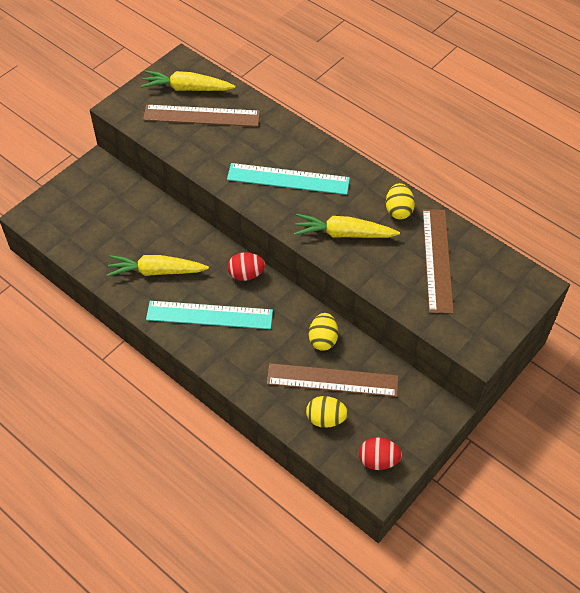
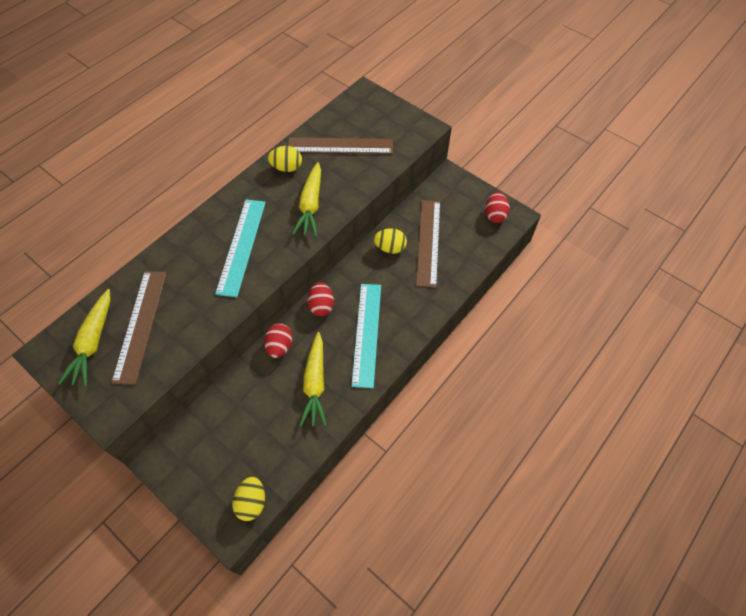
camera: 90 degrees left, 5 degrees up
yellow egg [306,396,348,428] -> yellow egg moved to [232,477,265,521]
none -> red egg [264,323,293,358]

